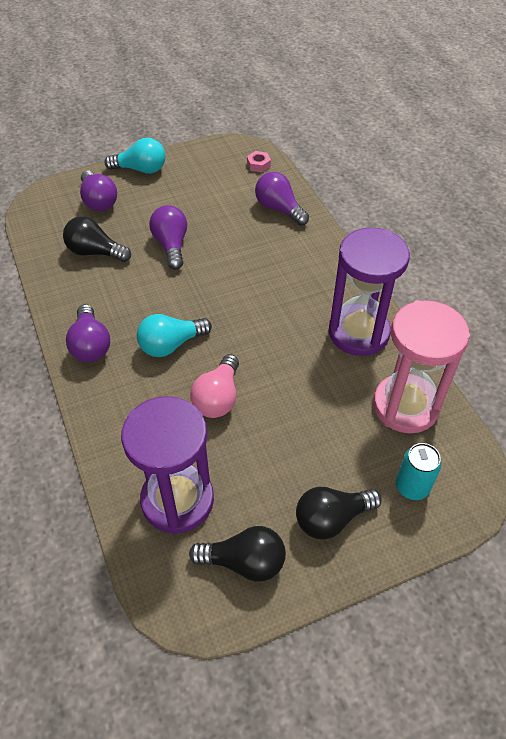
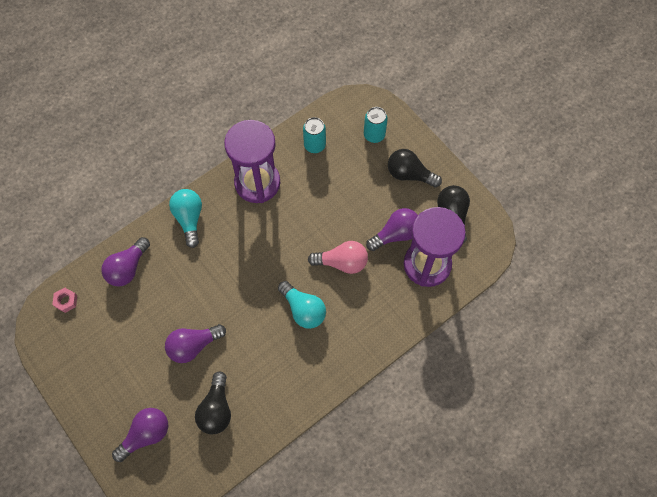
camera: 105 degrees left, 15 degrees up
purple light bulb [66,304,110,362] -> purple light bulb moved to [366,208,418,251]
turquoise light bulb [105,138,165,174] -> turquoise light bulb moved to [169,189,202,248]
black light bulb [296,487,382,540] -> black light bulb turned 150 degrees clockwise [388,149,442,188]
pink hourglass [373,300,470,434] -> turquoise can [303,117,326,153]

